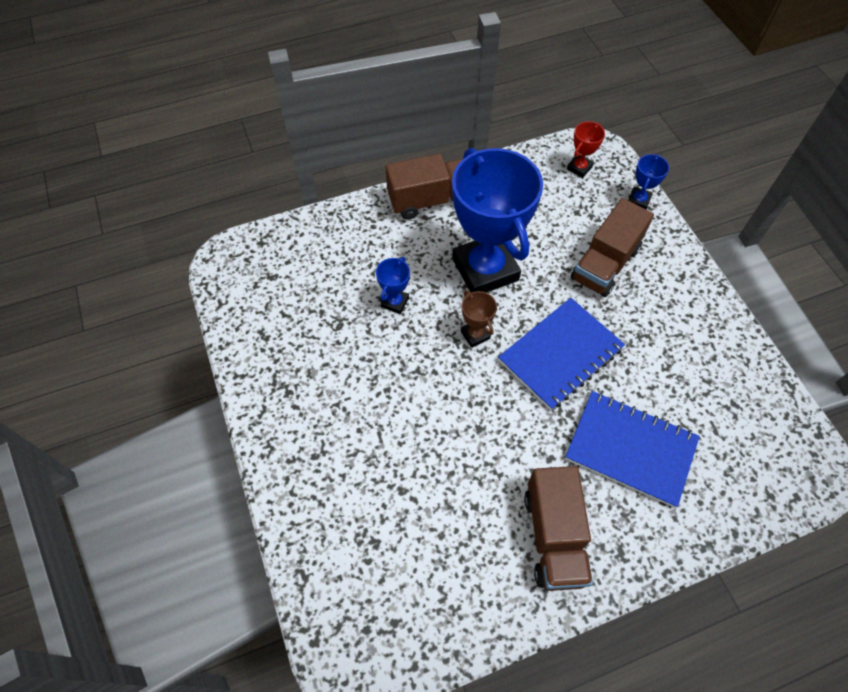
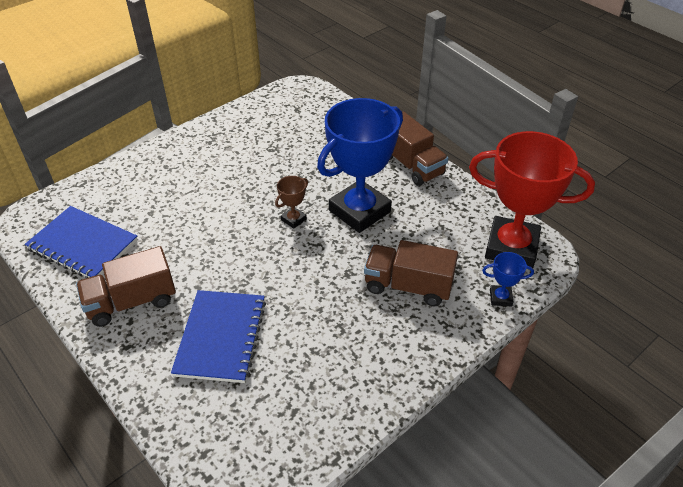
camera: 70 degrees right, 15 degrees down
blue trophy [376,257,410,314] -> none
blue notebook [498,298,625,410] -> blue notebook moved to [25,206,138,278]
red trophy [567,121,605,178] -> red trophy [469,131,595,268], size x2.44

